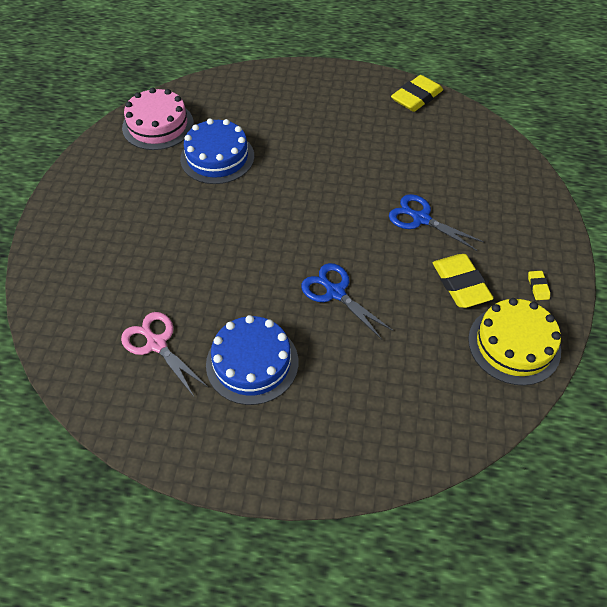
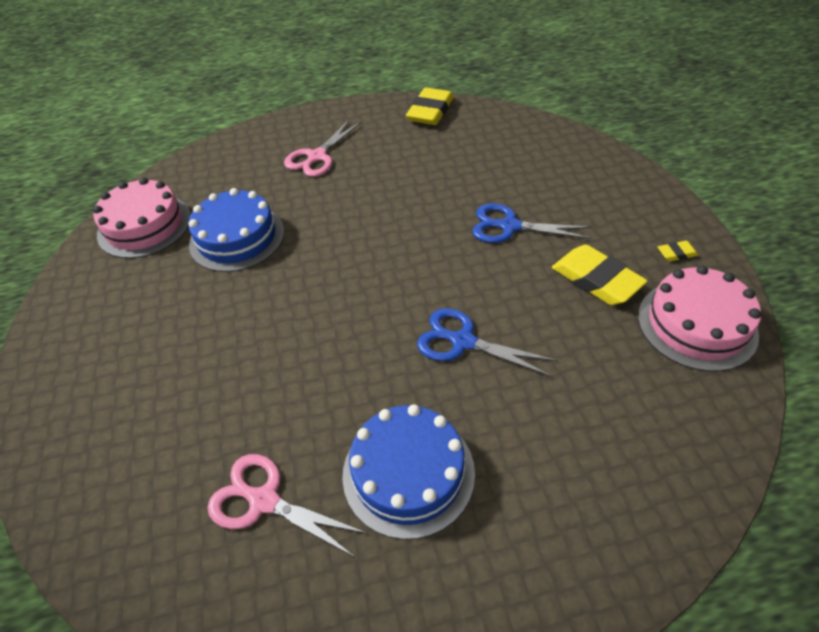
camera: 20 degrees left, 5 degrees down
yellow cake [468,298,561,386] -> pink cake [638,265,761,371]
yellow eraser [528,271,550,300] -> yellow eraser turned 75 degrees counterclockwise [658,241,698,262]
none -> pink scissors [284,119,361,177]

